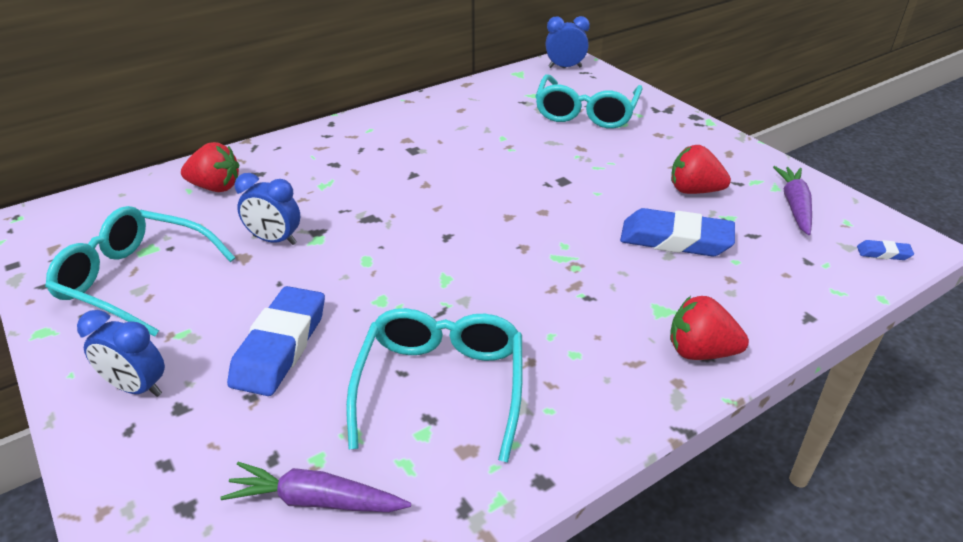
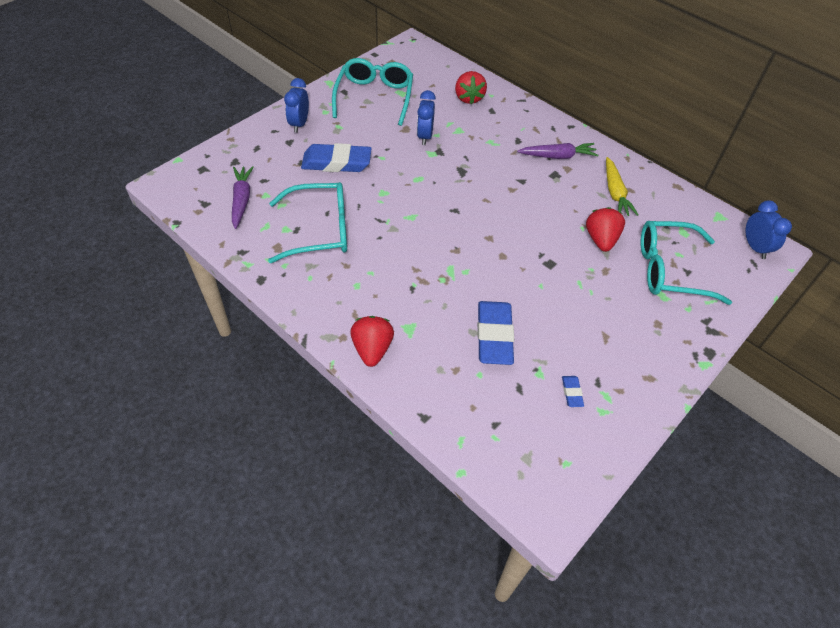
camera: 75 degrees right, 15 degrees up
red strawberry [671,145,731,194] -> red strawberry moved to [586,207,625,252]
purple carrot [773,166,812,235] -> purple carrot moved to [517,143,598,159]
blue eraser [857,240,914,260] -> blue eraser moved to [562,376,584,407]
none -> yellow carrot [606,157,639,216]

